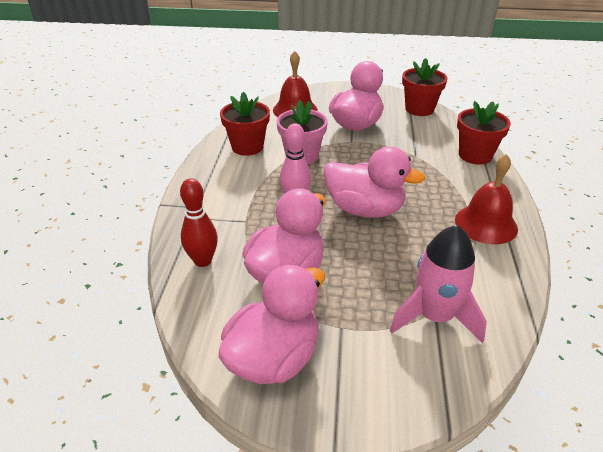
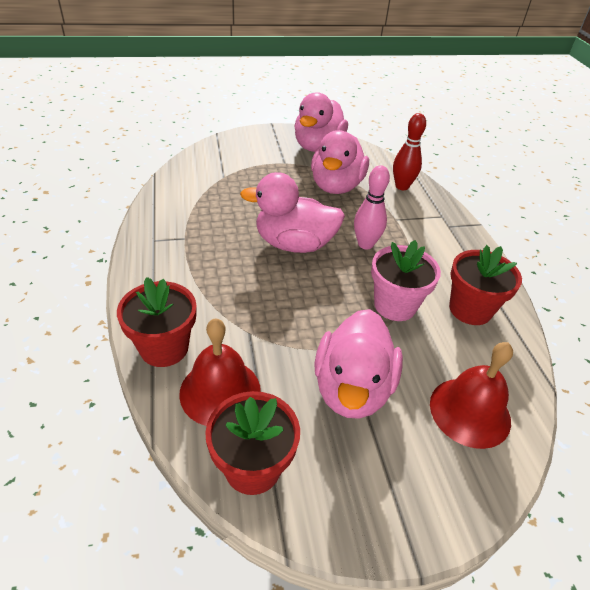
camera: 160 degrees right, 5 degrees up
pink rocket [390,225,487,343] -> none
red bell [455,154,518,244] -> red bell moved to [179,318,261,426]

